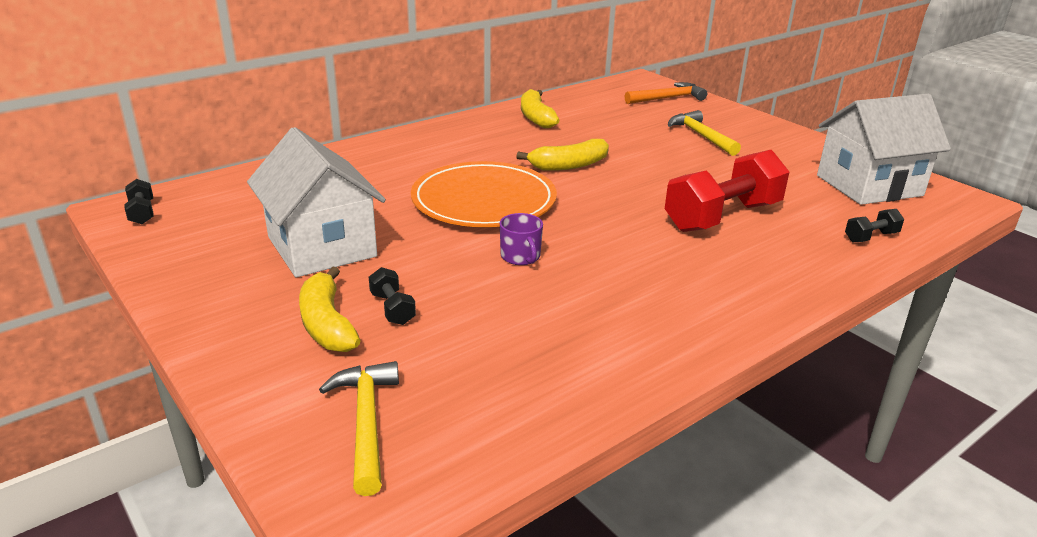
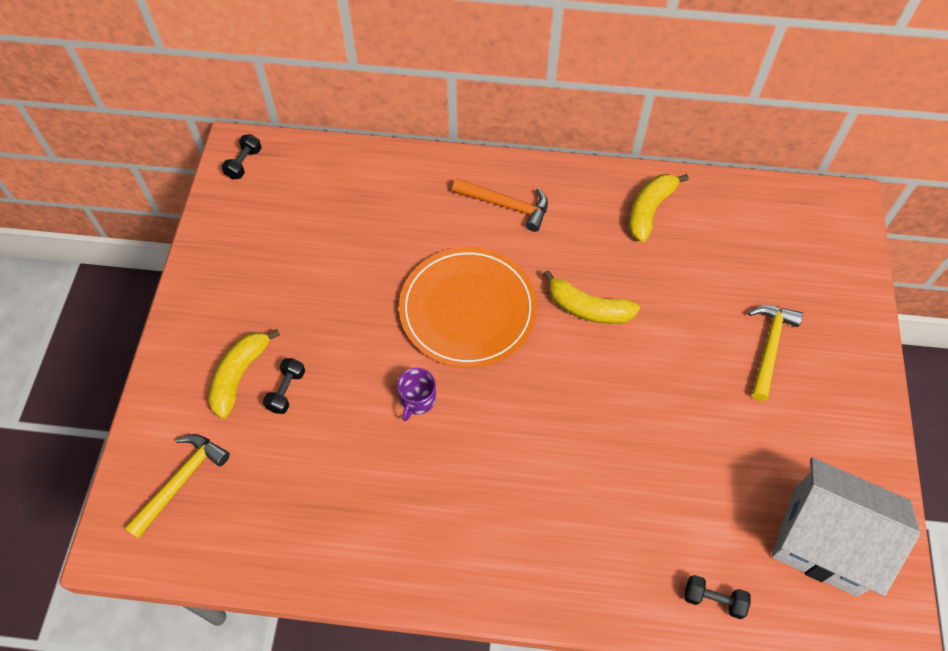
camera: 45 degrees right, 30 degrees up
white house [247,127,386,277] -> none
orange hammer [625,82,707,104] -> orange hammer moved to [452,178,548,232]
red dumbbell [665,150,789,232] -> none

